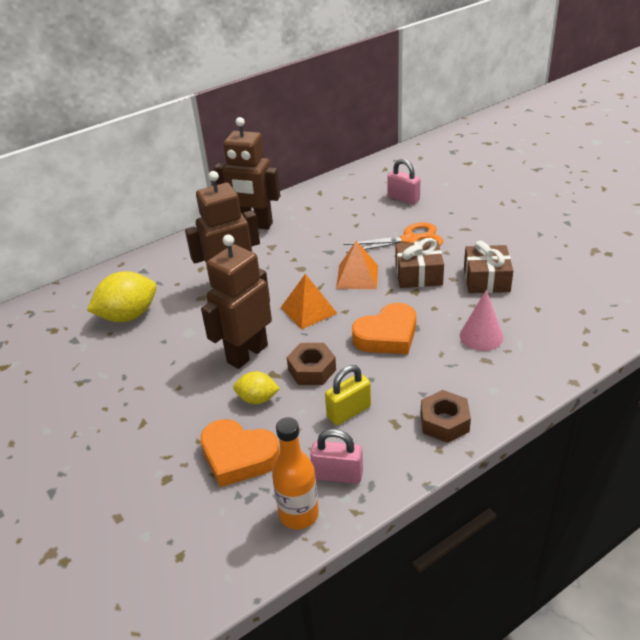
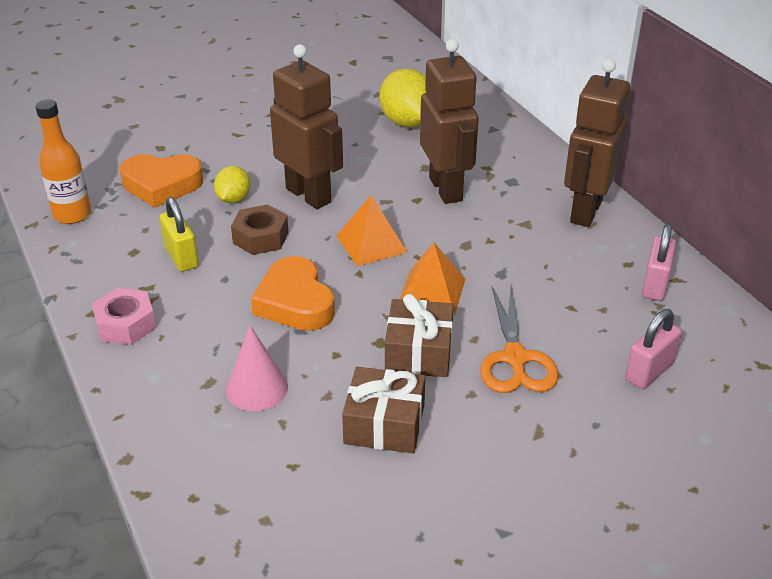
camera: 95 degrees right, 0 degrees up
orange heart [200,419,280,487] -> orange heart turned 120 degrees counterclockwise [120,154,203,208]
pink padlock [310,429,363,484] -> pink padlock moved to [642,224,676,301]
brown nut [421,390,471,443] -> pink nut [92,288,156,345]

